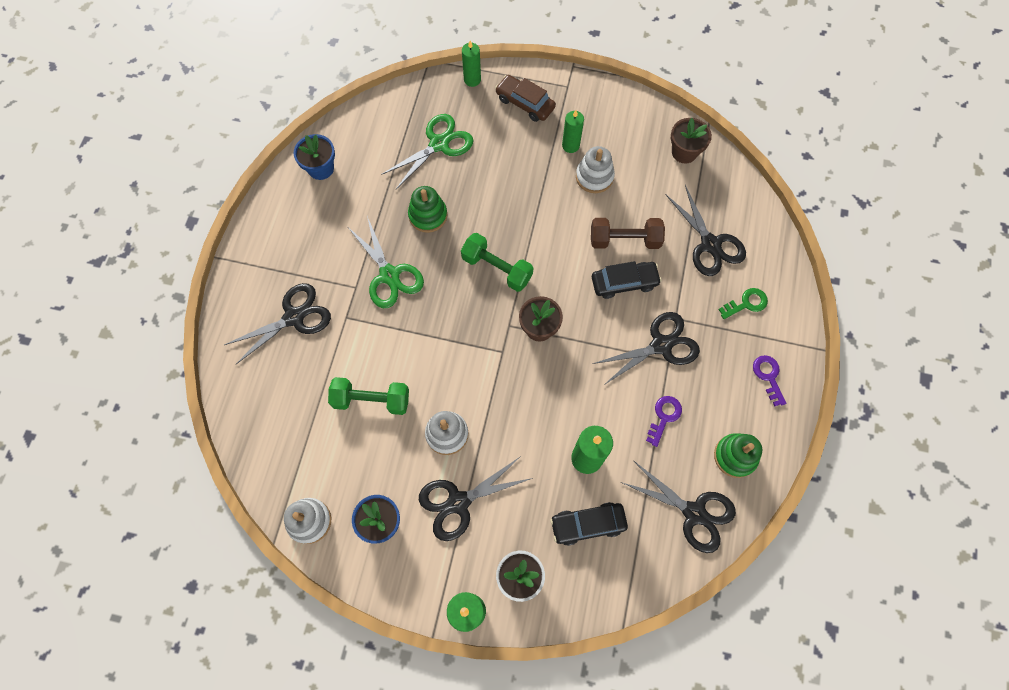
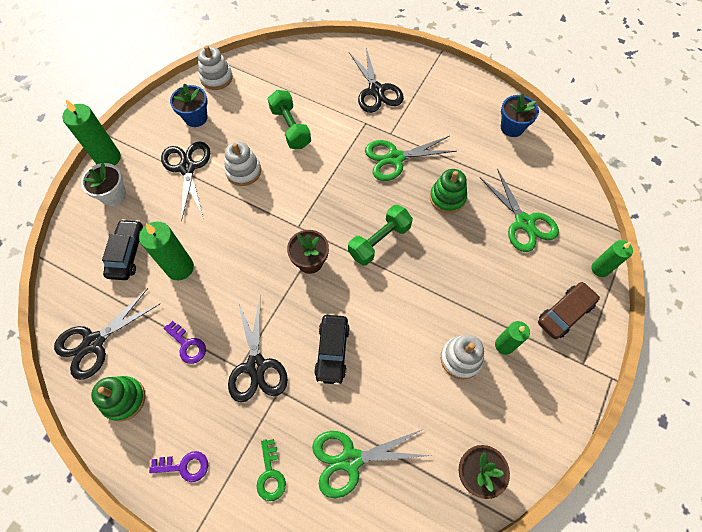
camera: 105 degrees right, 5 degrees down
green dumbbell [328,377,409,415] -> green dumbbell turned 45 degrees counterclockwise [268,90,311,149]
brown dumbbell [591,218,665,249] -> none
black scissors [665,185,746,276] -> green scissors [312,429,431,498]

